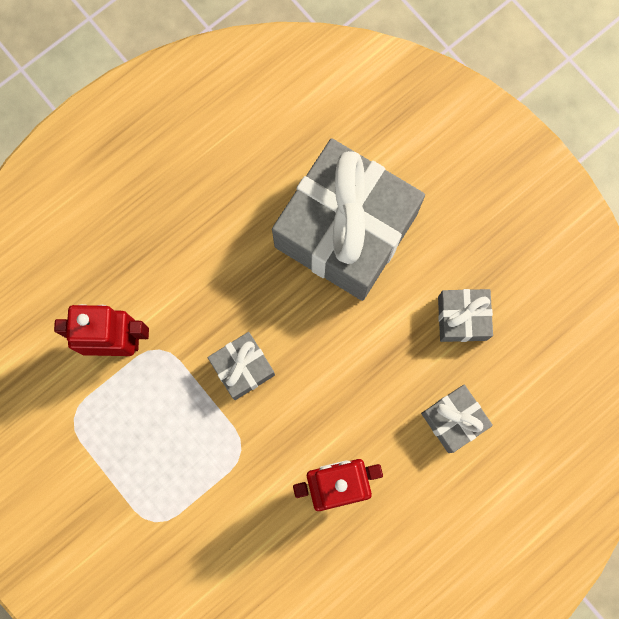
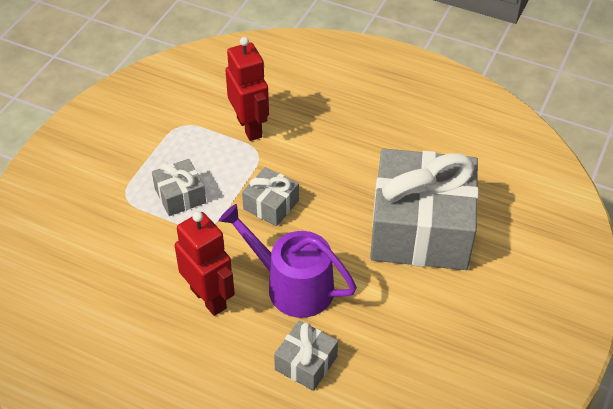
camera: 65 degrees right, 30 degrees down
grey gift [438,289,493,342] -> grey gift moved to [152,159,206,216]
none -> purple watering can [219,204,357,318]

